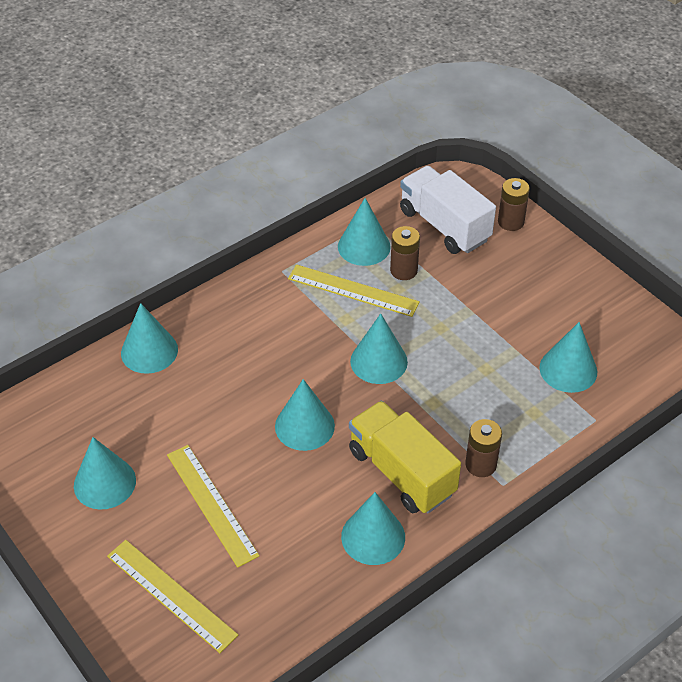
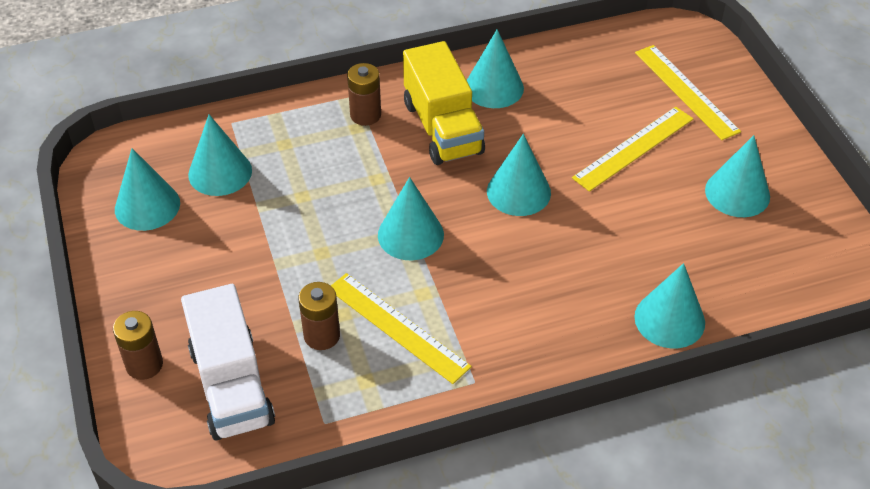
camera: 160 degrees left, 0 degrees up
yellow ruler [167,445,260,568] -> yellow ruler turned 60 degrees clockwise [572,107,693,192]
turquoise cone [338,198,391,266] -> turquoise cone moved to [115,148,180,231]

